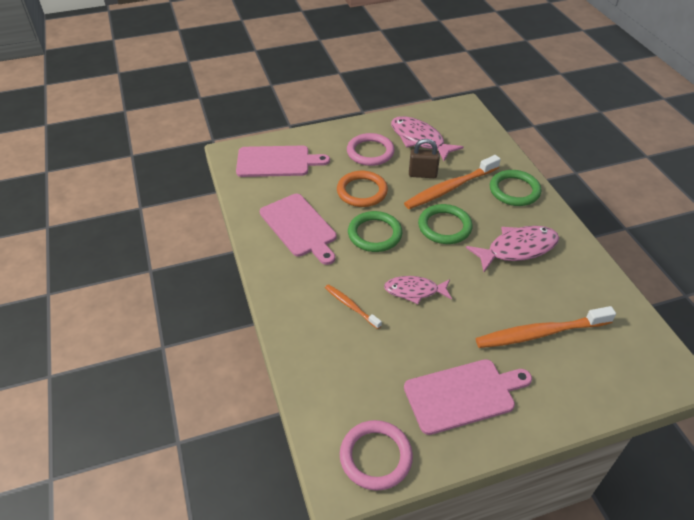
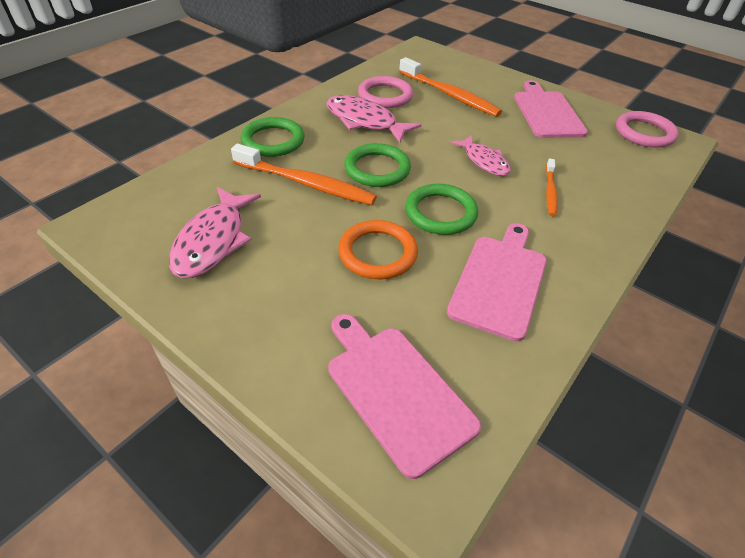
camera: 125 degrees left, 0 degrees up
pink ring [347,133,395,166] -> pink ring moved to [358,76,413,108]
pink cutting board [404,359,532,435] -> pink cutting board turned 45 degrees clockwise [514,80,588,138]
brown padlock [409,139,440,178] -> none

